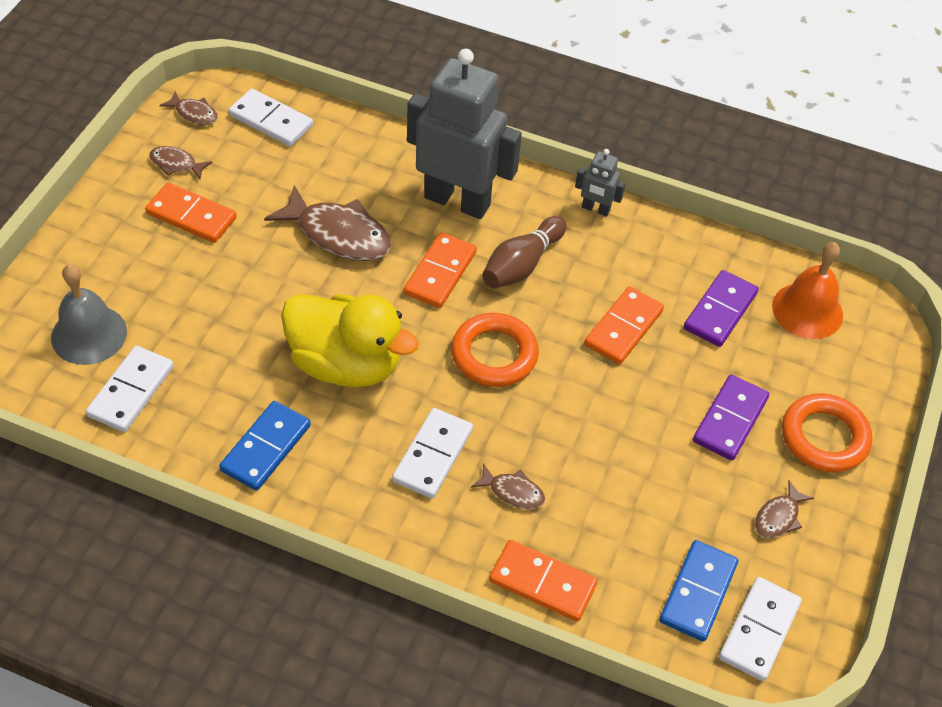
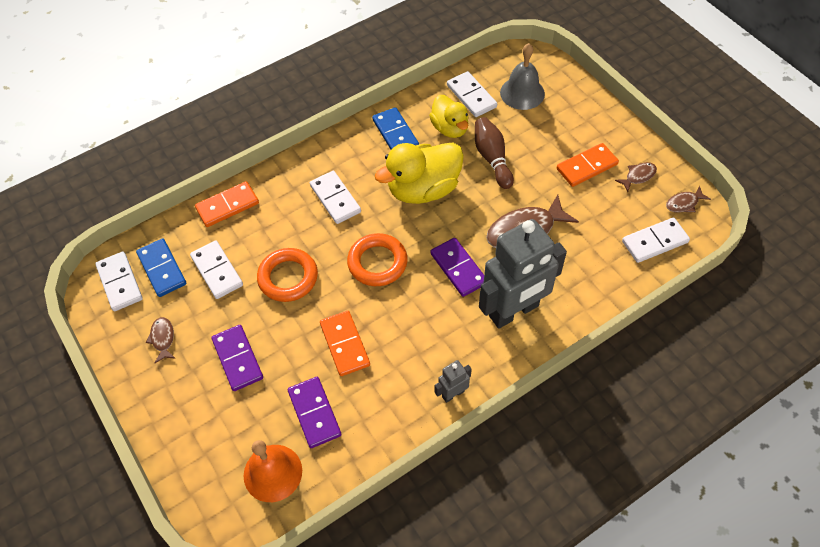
camera: 130 degrees right, 5 degrees up
orange domino [404,232,477,308] -> purple domino [430,238,484,297]
brown fish [471,463,545,509] -> none
brown bowling pin [482,216,566,289] -> brown bowling pin moved to [475,117,514,189]
orange ring [782,393,872,473] -> orange ring moved to [257,248,318,302]
none -> white domino [190,240,243,299]
none -> yellow duck [429,95,469,138]

